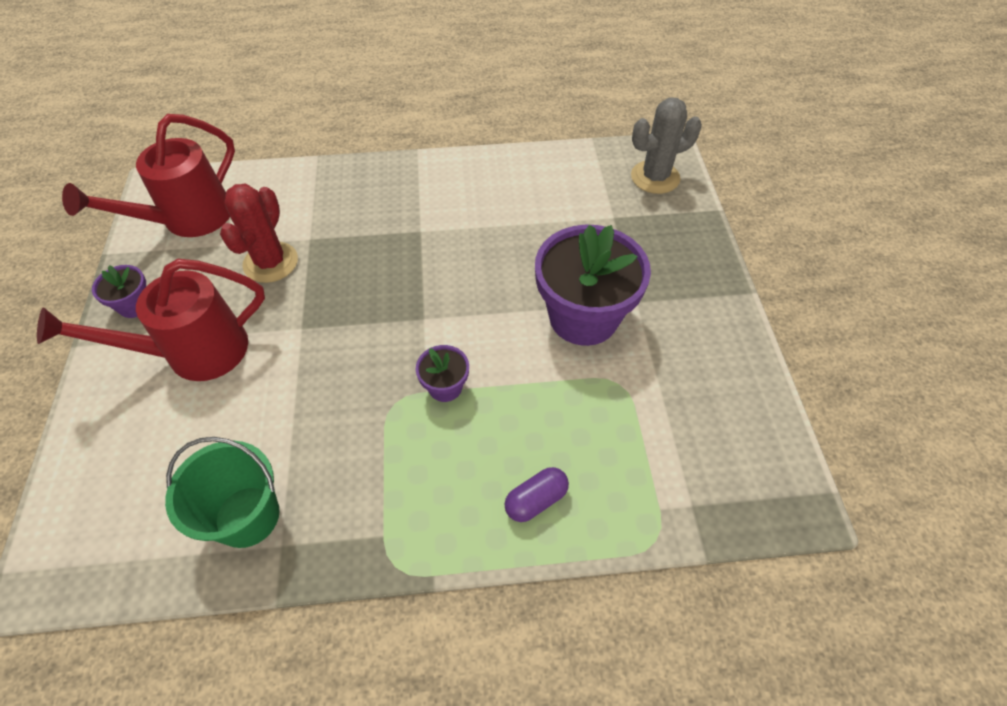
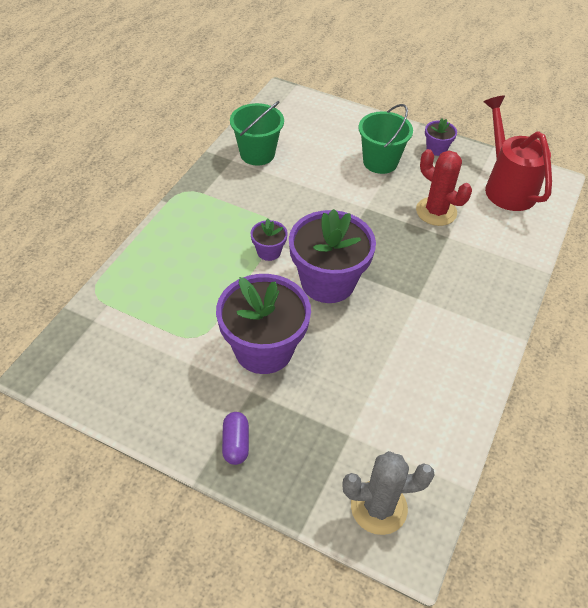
camera: 120 degrees right, 5 degrees down
red watering can [37,259,265,381] -> green bucket [359,104,413,174]
purple capsule [504,467,569,522] -> purple capsule moved to [222,412,249,465]
grey cactus [631,98,702,194] -> grey cactus turned 75 degrees clockwise [342,451,435,535]
none -> purple flower pot [289,209,376,303]

